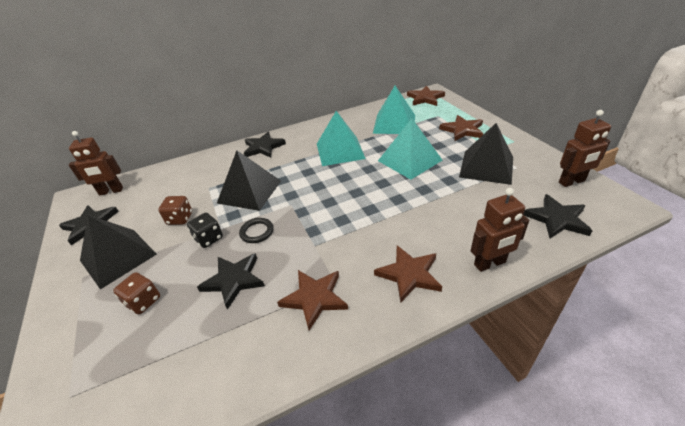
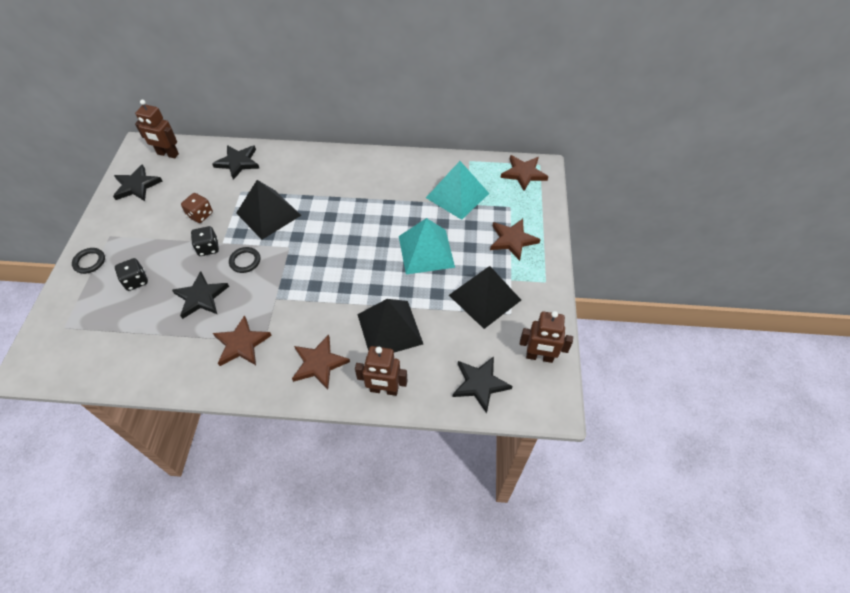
camera: 25 degrees right, 15 degrees up
black pyramid [80,215,157,289] -> black pyramid moved to [357,299,423,353]
brown dice [113,272,160,314] -> black dice [115,258,148,291]
black star [244,132,286,158] -> black star moved to [212,145,260,180]
turquoise pyramid [317,111,366,166] -> none
none -> black ring [72,248,105,274]

